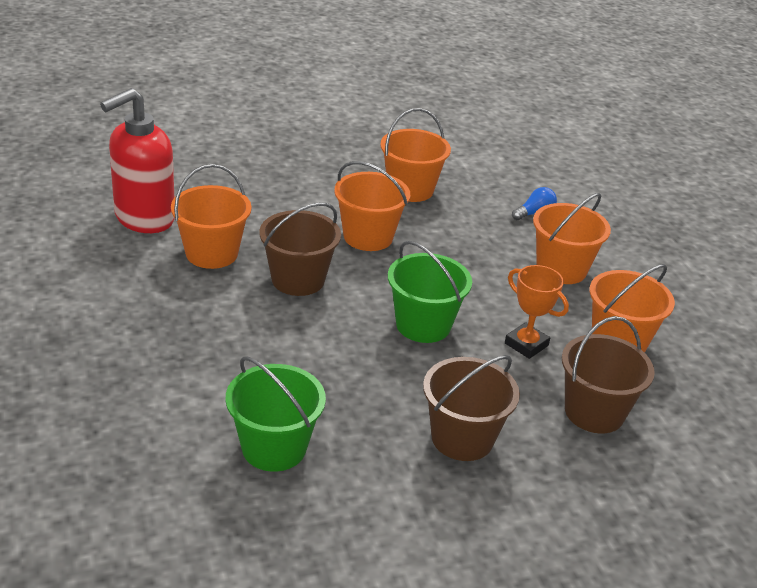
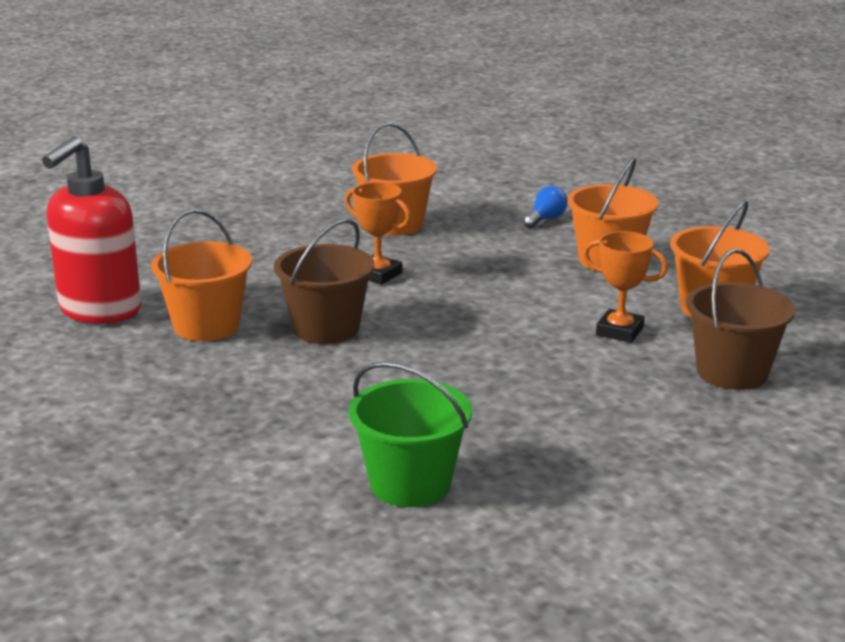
camera: 15 degrees left, 10 degrees down
orange bucket [334,161,410,251] -> orange trophy [345,182,411,285]
green bucket [388,241,472,343] -> none
brown bucket [423,355,520,461] -> none

